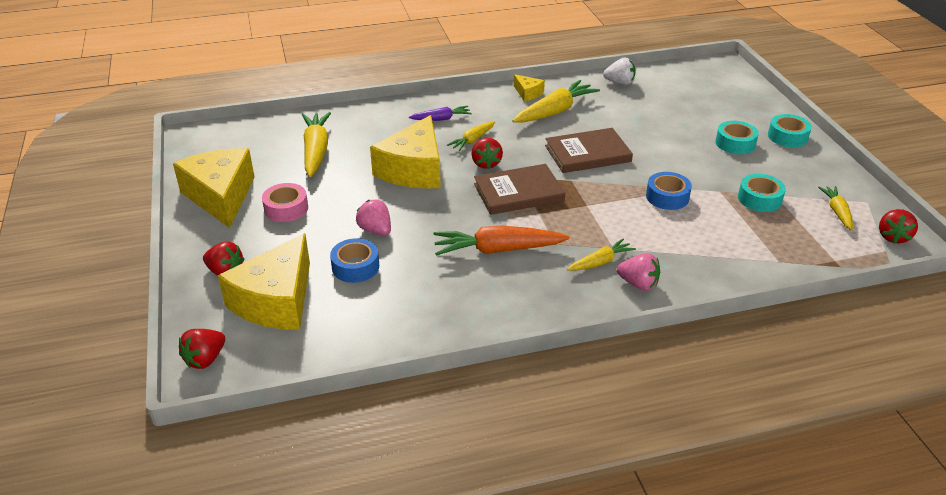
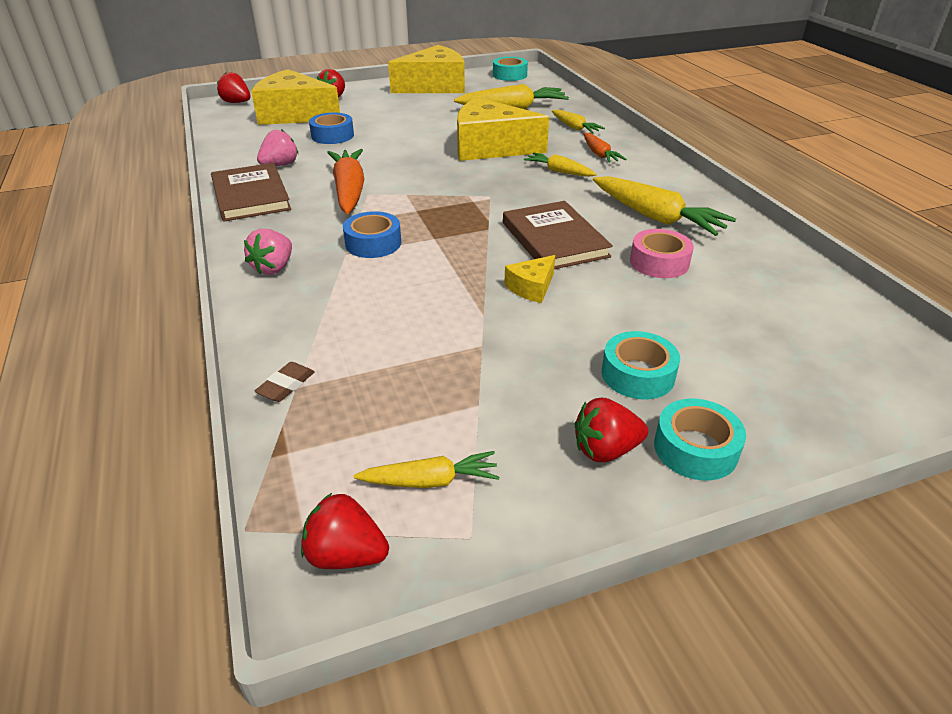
camera: 85 degrees right, 0 degrees up
pink tape [262,183,308,222] -> pink tape moved to [630,229,694,278]
pink strawberry [356,200,391,236] -> pink strawberry moved to [257,129,298,166]
purple carrot [409,106,472,121] -> orange carrot [584,133,627,163]
red strawberry [471,138,503,169] -> red strawberry moved to [575,398,648,462]
brown book [474,164,565,215] -> brown book moved to [211,163,291,221]
yellow cheese [514,74,545,101] -> yellow cheese moved to [504,255,555,303]
yellow carrot [567,238,636,271] -> yellow carrot moved to [552,110,605,133]
white strawberry [603,58,636,85] -> none
blue tape [646,172,692,210] -> blue tape moved to [343,211,401,258]
turquoise tape [738,174,786,212] -> turquoise tape moved to [493,57,528,81]
none -> brown eraser [254,362,315,402]

